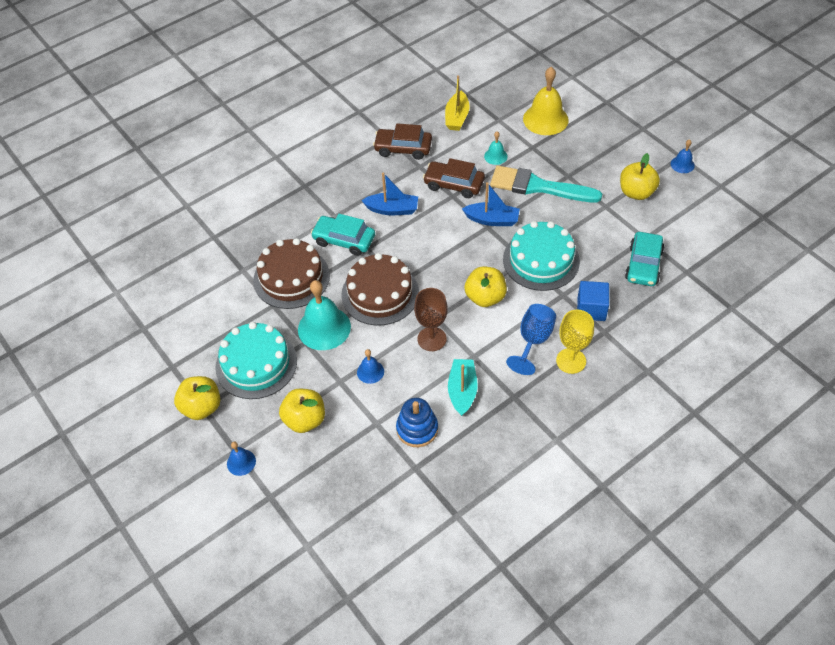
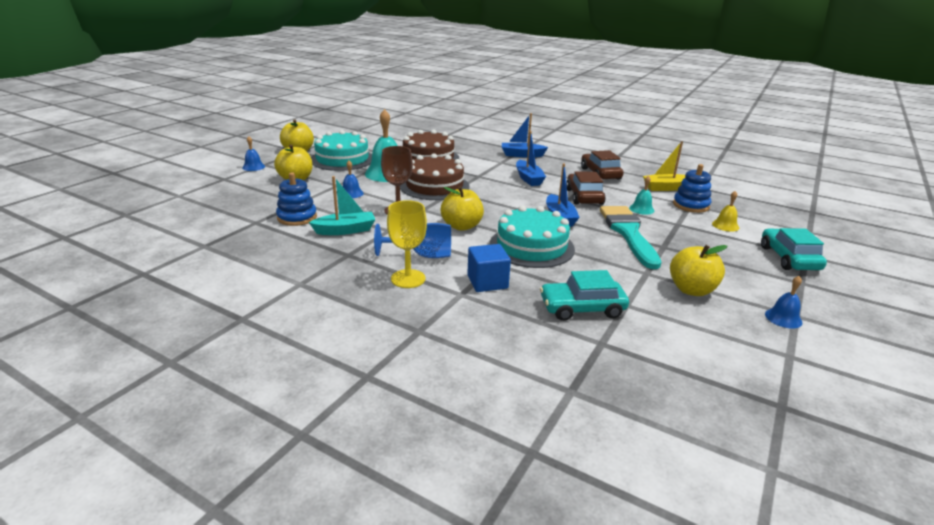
camera: 65 degrees right, 25 degrees down
turquoise car [311,214,375,256] -> turquoise car moved to [761,228,827,270]
yellow bell [523,67,569,135] -> yellow bell [712,191,739,232], size x0.50
none -> blue boat [502,113,548,158]
none -> blue stacking toy [673,164,711,213]

